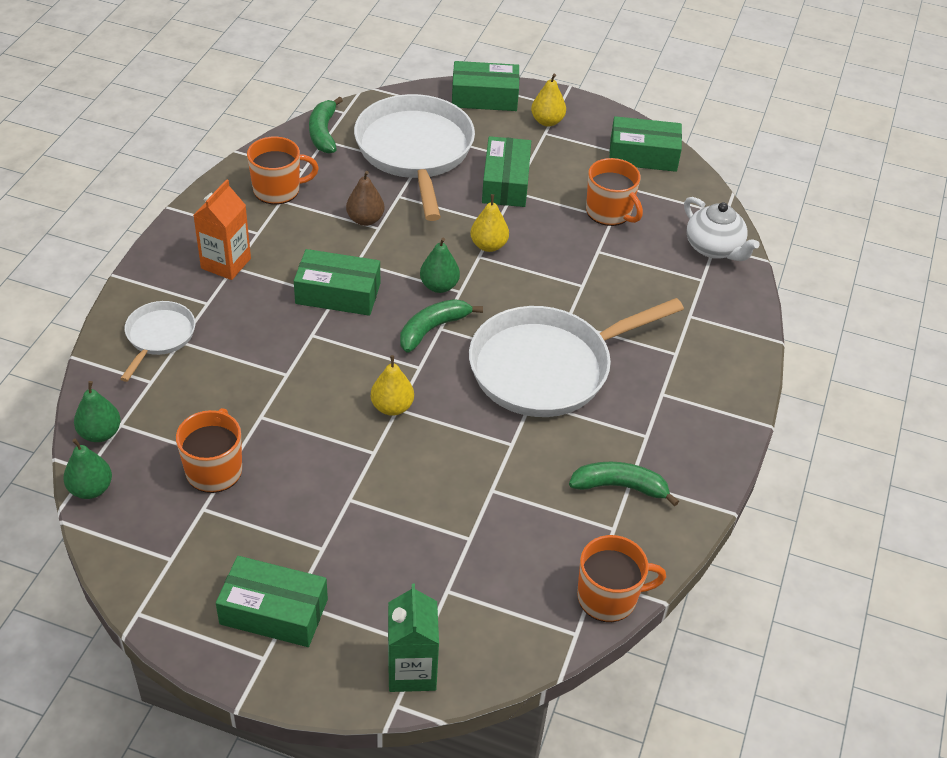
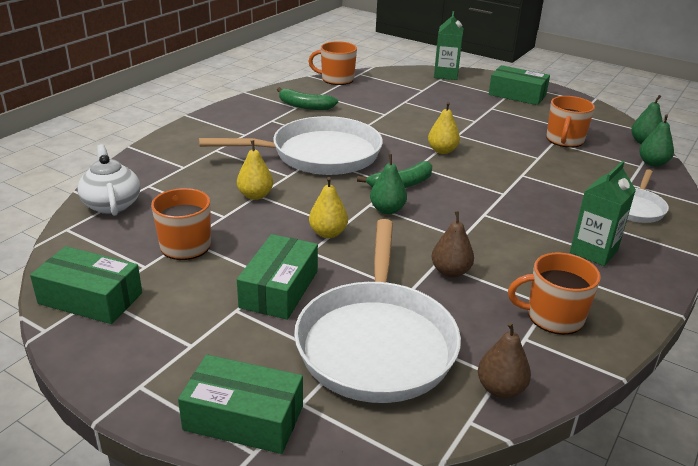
camera: 165 degrees left, 15 degrees down
orange carton [193,179,251,280] -> green carton [570,161,636,266]
green box [294,249,380,316] -> none
green banana [309,97,343,154] -> brown pear [478,322,531,398]
yellow pear [531,74,566,126] -> yellow pear moved to [237,140,273,200]

